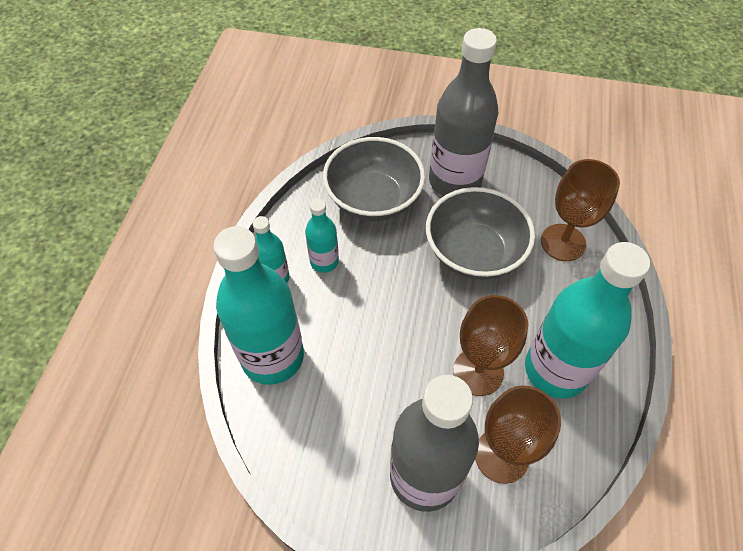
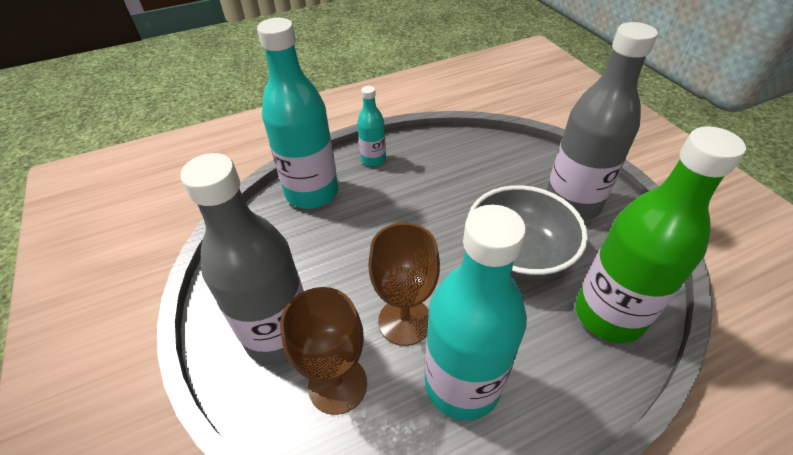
camera: 55 degrees right, 10 degrees down
turquoise bottle [305,199,339,273] -> none
grey bowl [323,137,425,221] -> none
brown goblet [541,159,620,261] -> green bottle [575,126,746,343]

